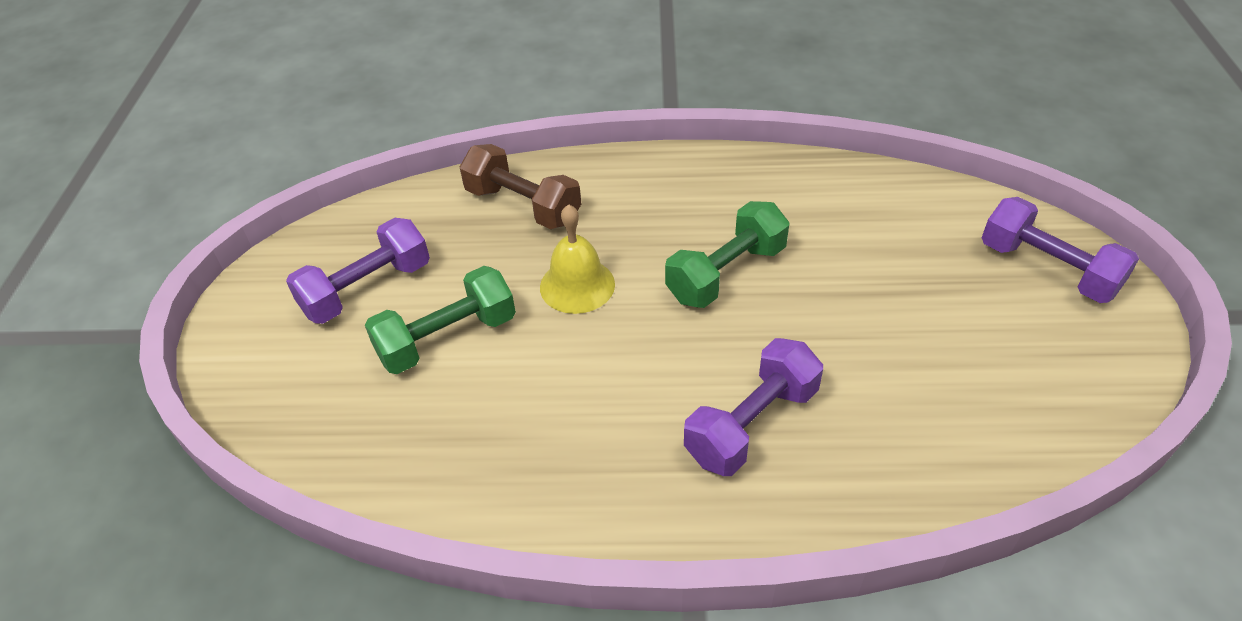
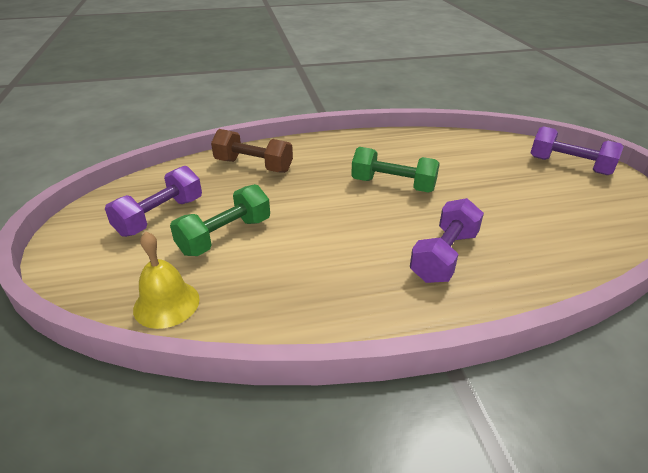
camera: 15 degrees left, 10 degrees down
yellow bell [540,204,615,314] -> yellow bell moved to [133,231,200,329]
green dumbbell [665,201,790,308] -> green dumbbell turned 75 degrees clockwise [351,147,440,193]

